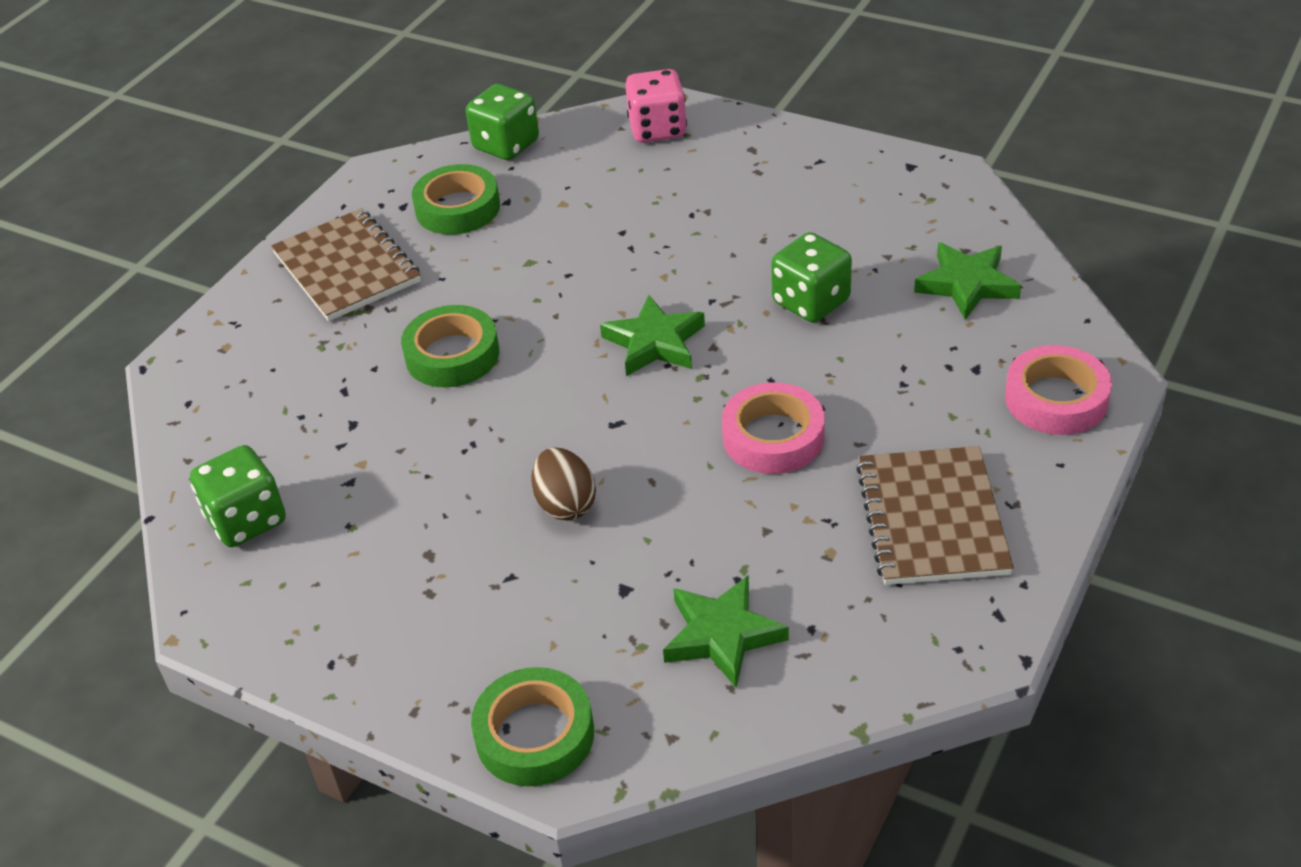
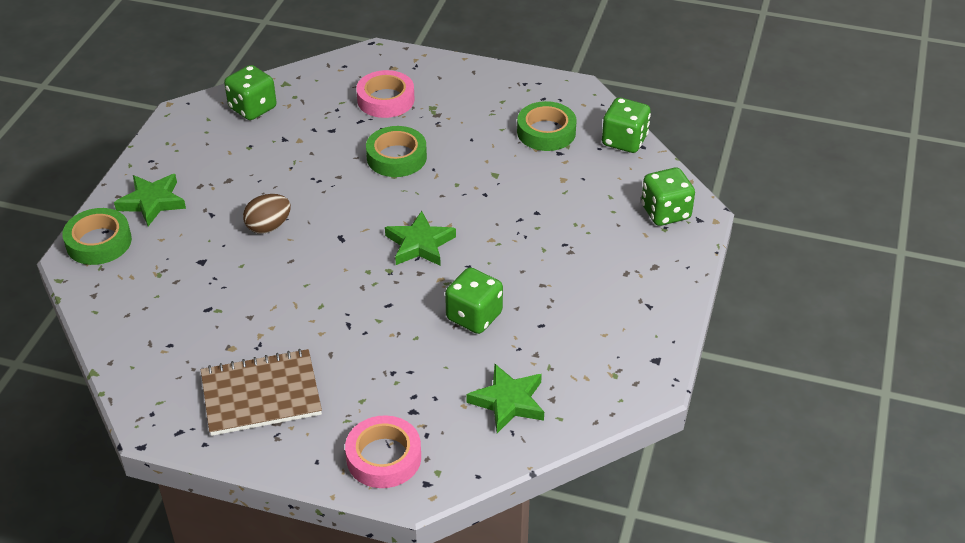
camera: 75 degrees right, 0 degrees up
brown notebook [271,208,421,321] -> none
pink dice [625,69,687,143] -> green dice [641,168,695,226]
green star [663,575,789,688] -> green star moved to [114,174,186,226]
pink tape [722,382,825,474] -> pink tape moved to [356,70,415,118]

